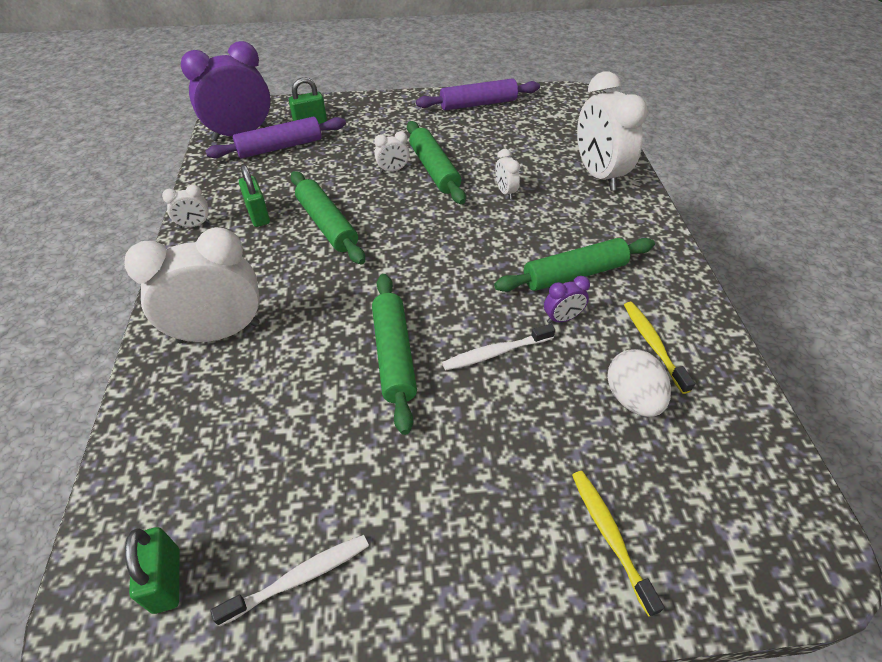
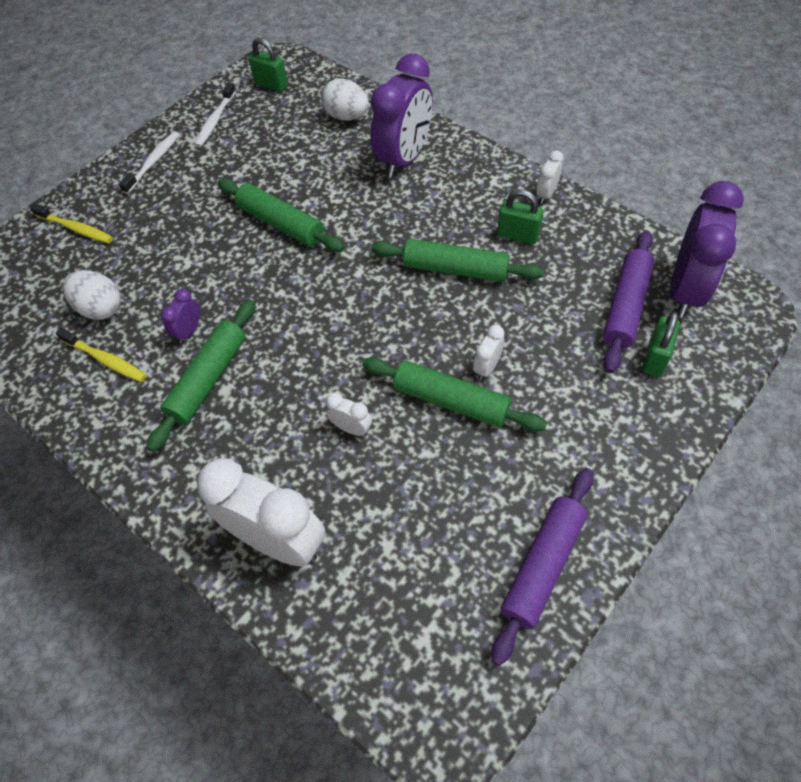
camera: 140 degrees right, 10 degrees up
white clock [124,227,260,343] -> purple clock [371,54,433,178]
white toothbrush [442,324,555,371] -> white toothbrush moved to [119,131,180,194]
none -> white egg [321,78,369,121]

